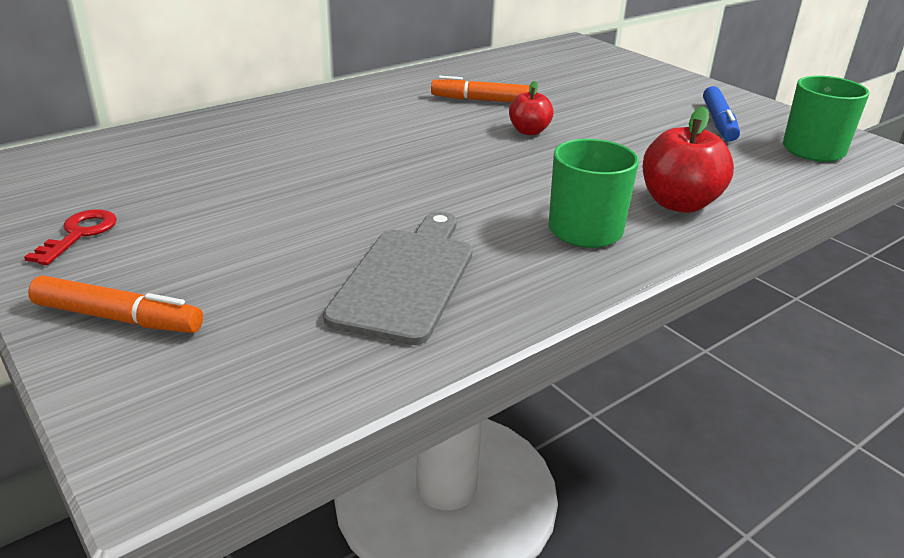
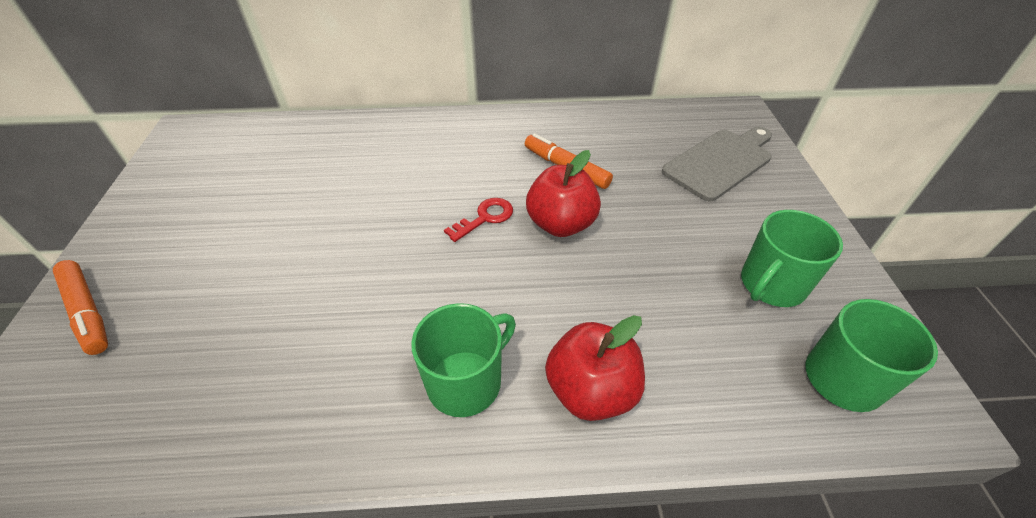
camera: 35 degrees right, 15 degrees up
red key [24,209,117,265] -> red key moved to [444,198,513,242]
grey cutting board [323,211,472,345] -> grey cutting board moved to [662,127,772,201]
red apple [509,81,554,135] -> red apple [526,150,601,237], size x1.65
blue marker [703,86,740,141] -> green mug [741,210,843,307]

